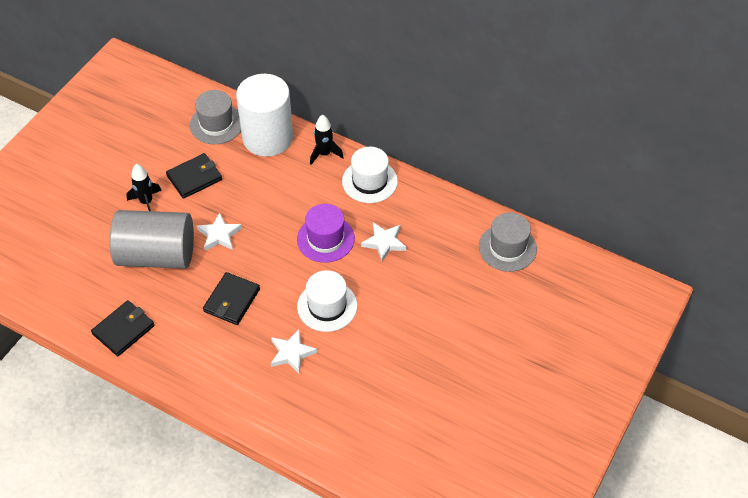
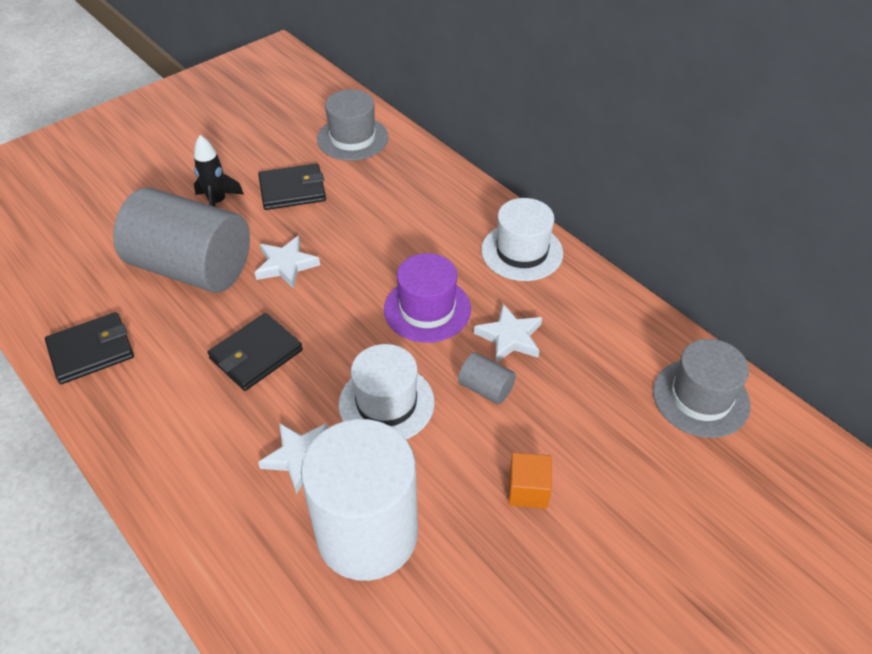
camera: 20 degrees right, 5 degrees down
white cylinder [236,74,293,157] -> white cylinder moved to [301,419,418,581]
black rocket [310,115,344,165] -> none
none -> grey cylinder [458,352,516,404]
none -> orange cube [508,452,552,509]

